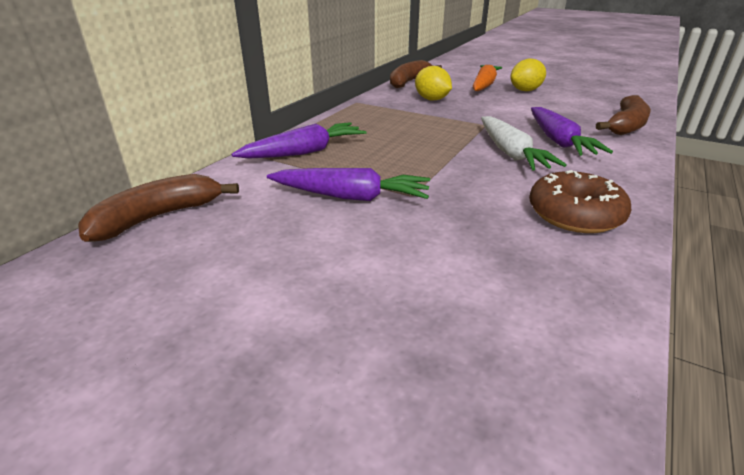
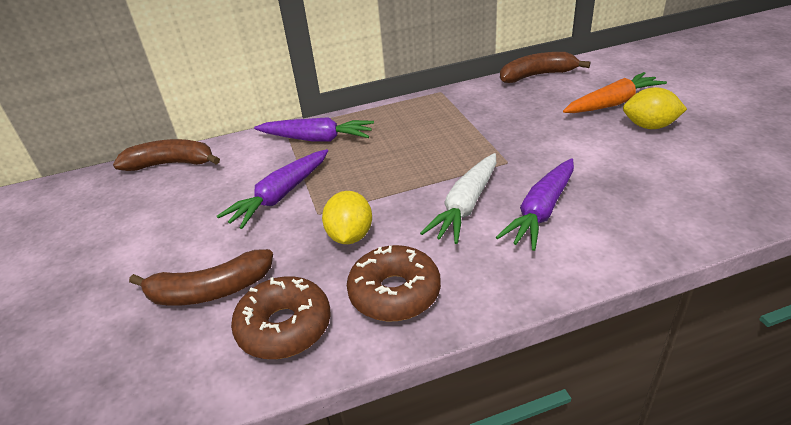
camera: 45 degrees right, 5 degrees up
purple carrot [267,168,430,201] -> purple carrot turned 75 degrees clockwise [217,149,328,229]
yellow lemon [415,66,452,100] -> yellow lemon moved to [322,191,372,244]
brown banana [596,95,651,135] -> brown banana moved to [129,249,273,306]
none -> brown donut [231,277,331,359]

